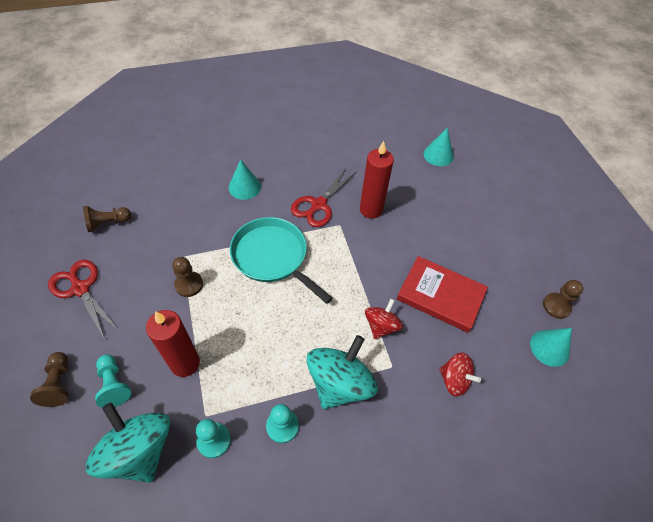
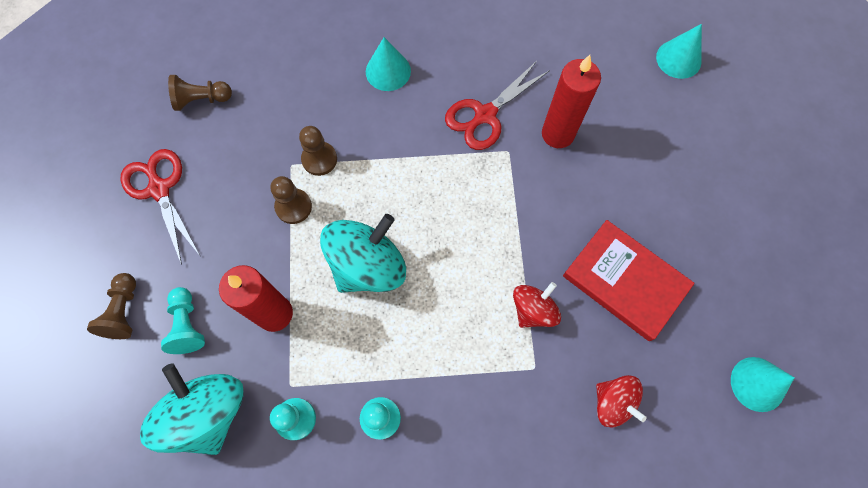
camera: 15 degrees right, 15 degrees up
turquoise pan [230,217,333,304] -> none
turquoise spinning top [306,335,378,409] -> turquoise spinning top moved to [320,214,406,293]
brown pawn [543,280,583,319] -> brown pawn moved to [299,126,337,176]

